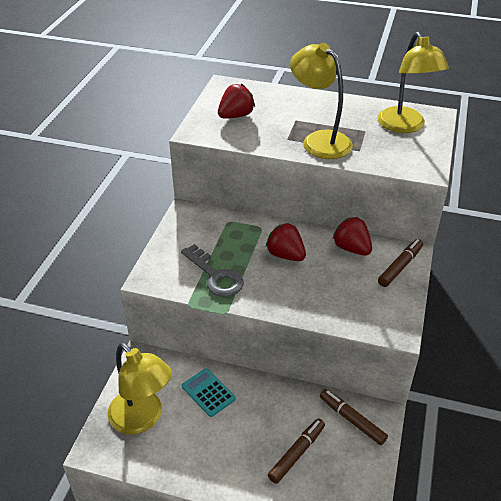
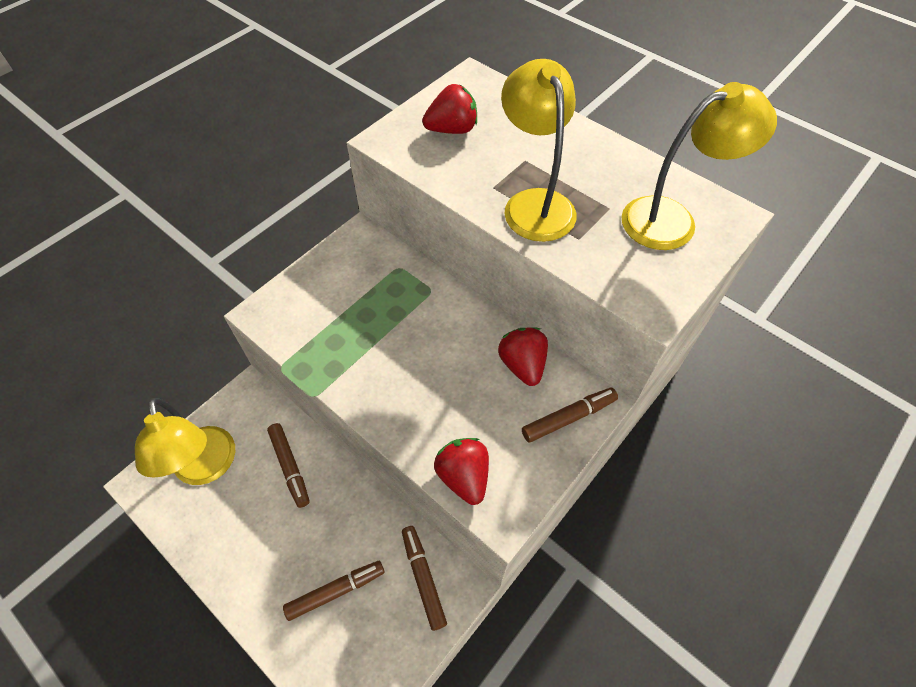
camera: 25 degrees right, 15 degrees up
grey key [181,244,244,297] -> none
turquoise calculator [182,368,236,417] -> brown marker [267,423,310,508]
red strawberry [266,223,306,261] -> red strawberry moved to [434,438,489,505]
yellow lamp [377,32,449,133] -> yellow lamp turned 120 degrees counterclockwise [621,82,777,250]

